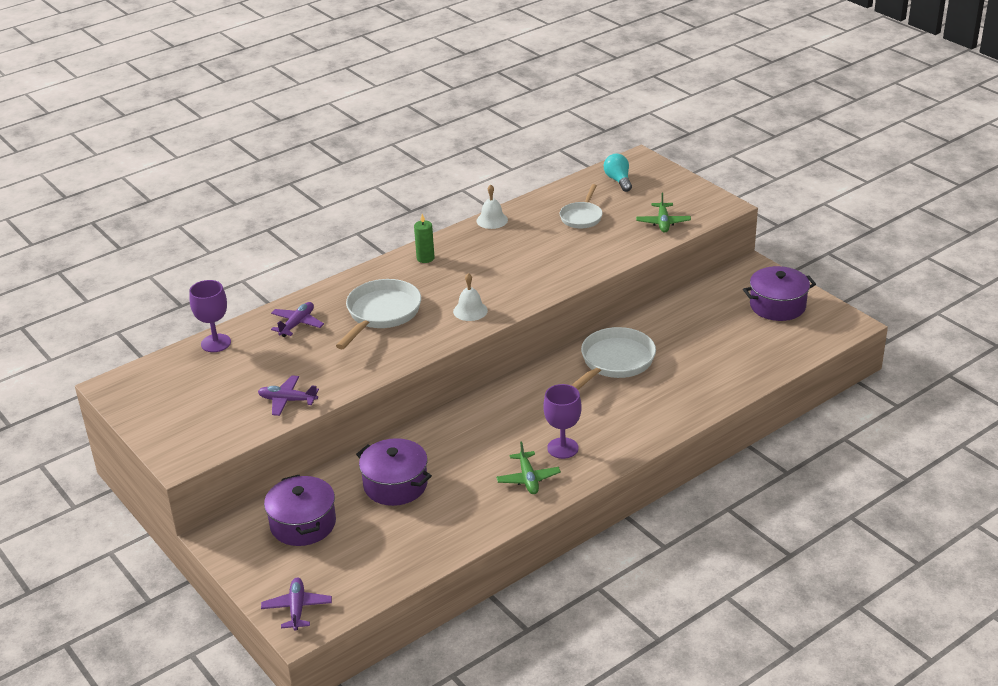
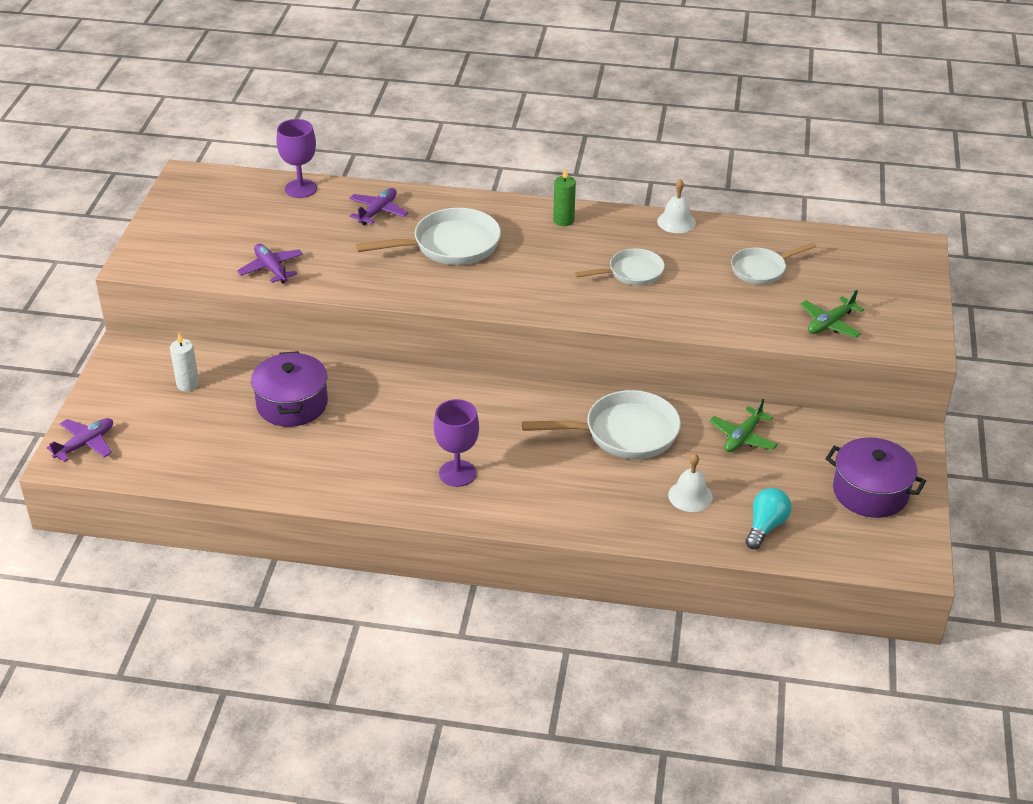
camera: 45 degrees right, 5 degrees up
purple pot [264,475,336,546] -> white candle [170,333,199,391]
purple plane [271,302,324,337] -> purple plane turned 45 degrees counterclockwise [349,188,408,225]
white bell [453,273,488,321] -> white bell moved to [668,454,713,512]
green plane [496,441,561,494] -> green plane moved to [709,399,777,452]
turquoise light bulb [604,154,632,192] -> turquoise light bulb moved to [746,488,792,549]
none -> white pan [575,248,665,286]

